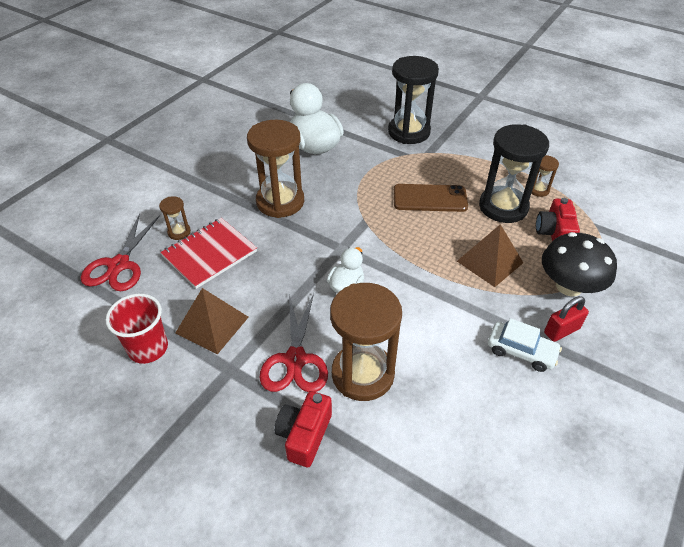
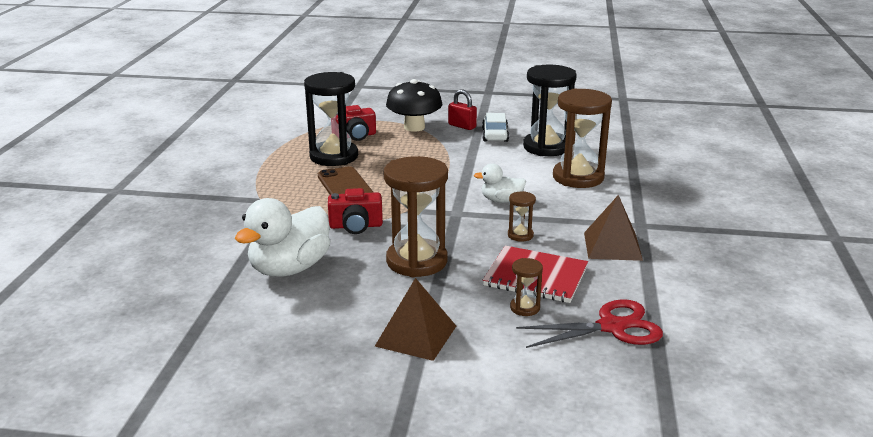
camera: 115 degrees left, 20 degrees down
red cup [106,294,168,364] -> none
red scissors [259,293,328,392] -> none
red camera [274,391,332,467] -> red camera moved to [328,188,383,234]
black hourglass [388,56,439,144] -> black hourglass moved to [523,65,577,156]
brown pyramid [457,224,523,287] -> brown pyramid moved to [375,278,456,361]
brown hourglass [531,155,559,197] -> brown hourglass moved to [508,191,536,242]

